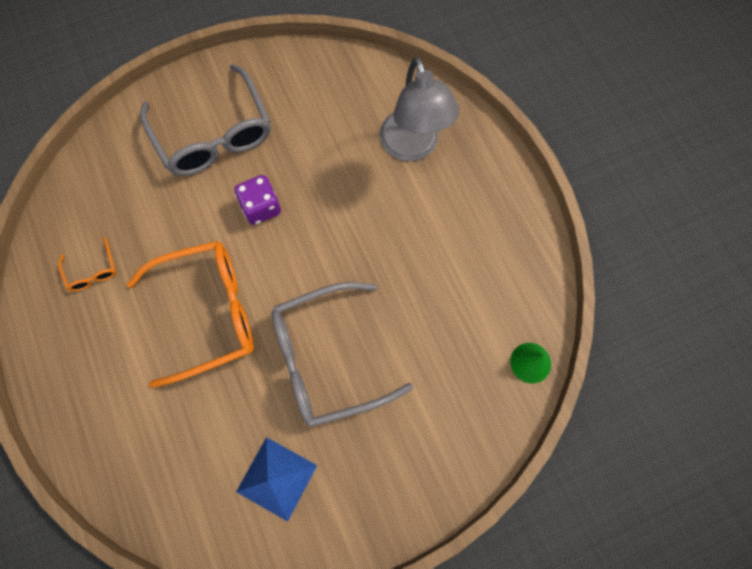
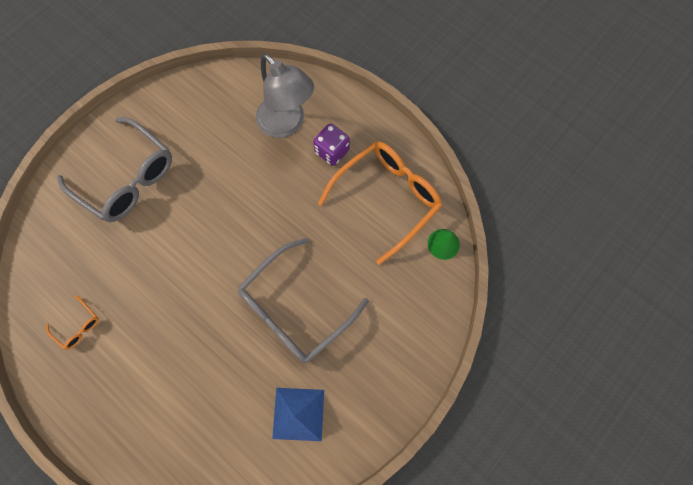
camera: 25 degrees left, 0 degrees up
orange glasses [127,241,254,388] -> orange glasses moved to [318,142,442,265]
purple dice [235,175,281,225] -> purple dice moved to [313,124,350,166]

